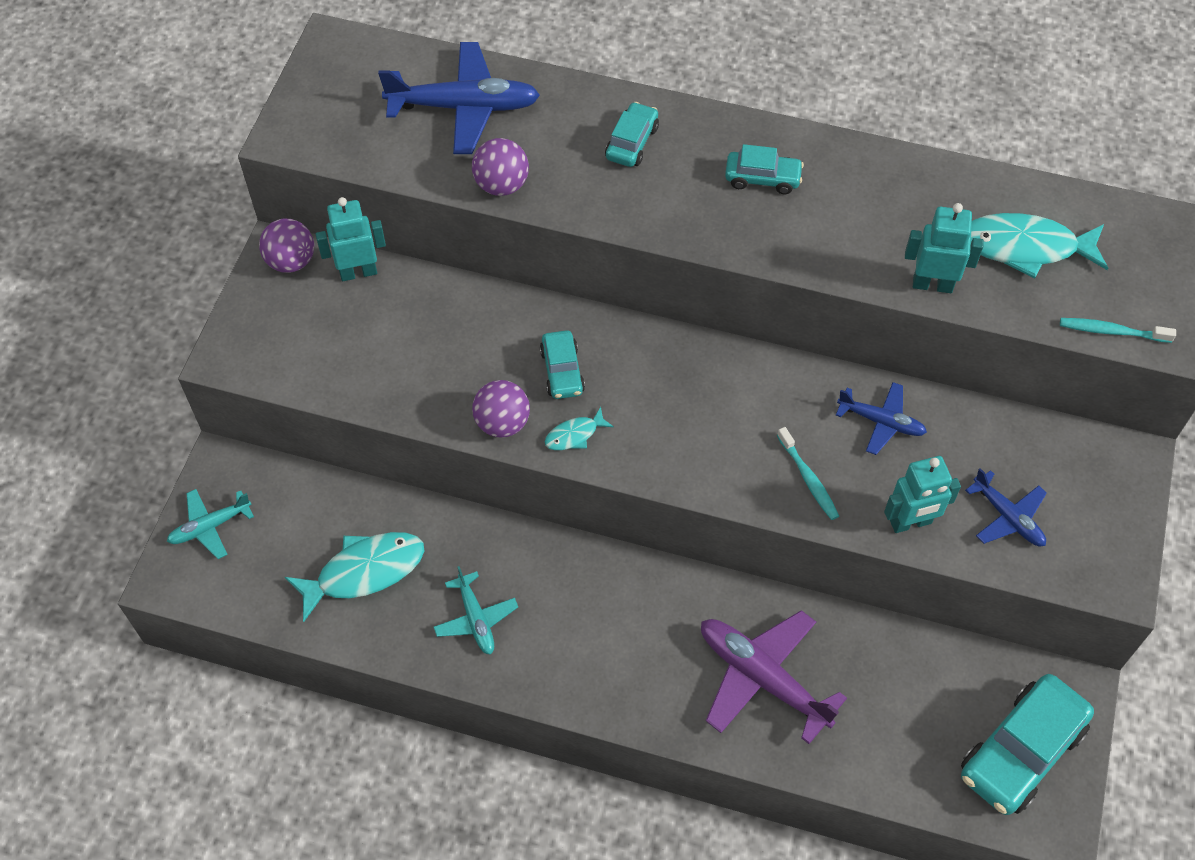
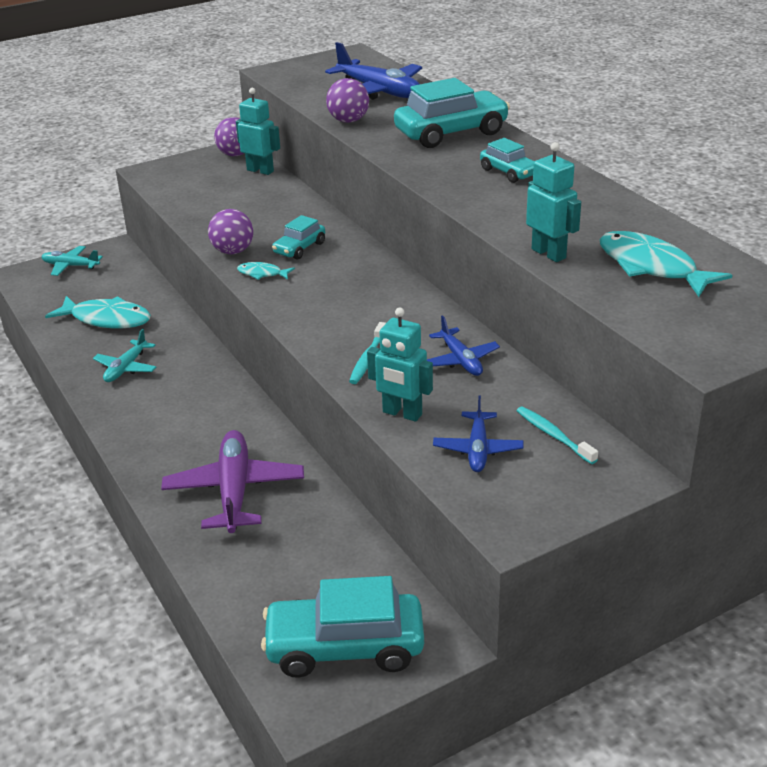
camera: 45 degrees right, 25 degrees down
turquoise car [605,102,659,167] -> turquoise car [394,78,510,148], size x1.87
turquoise toothbrush [1060,318,1176,343] -> turquoise toothbrush moved to [517,406,598,464]

